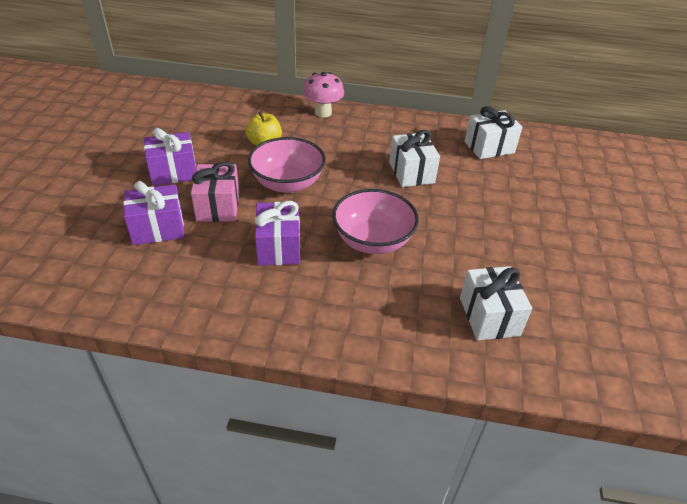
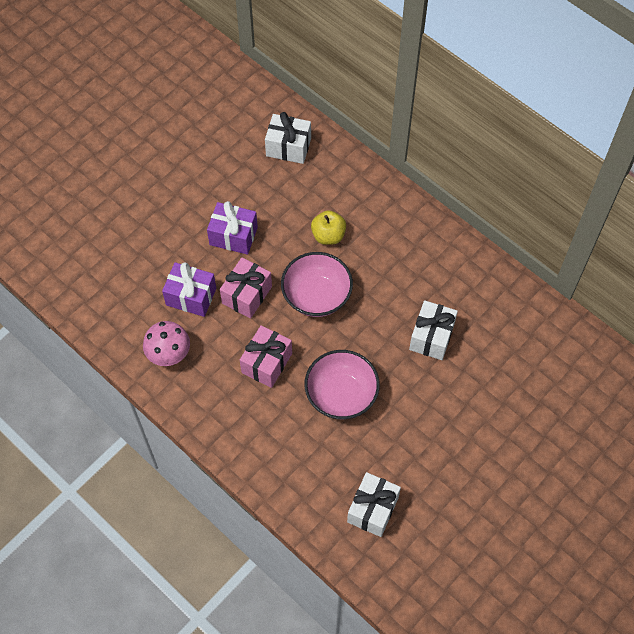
camera: 35 degrees right, 20 degrees up
purple gift [255,201,300,265] -> pink gift [240,325,292,388]
pink mushroom [303,72,344,117] -> pink mushroom moved to [143,321,190,366]
white gift [464,106,523,159] -> white gift moved to [265,112,311,164]

